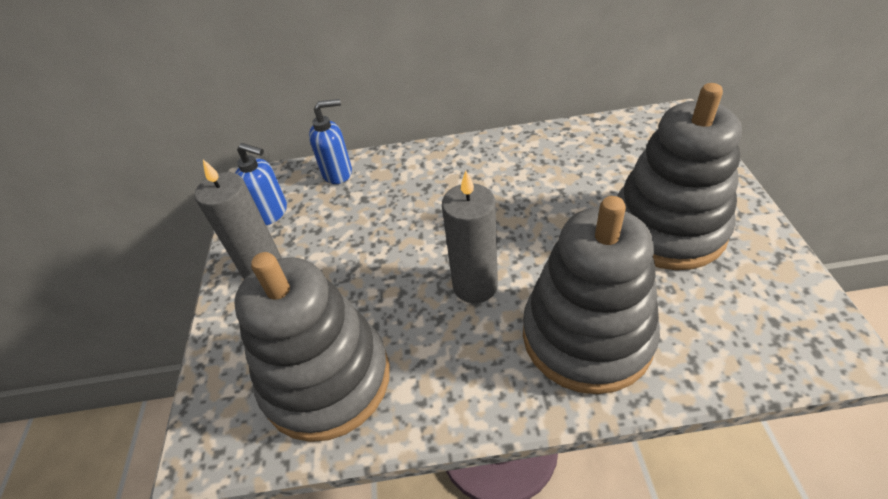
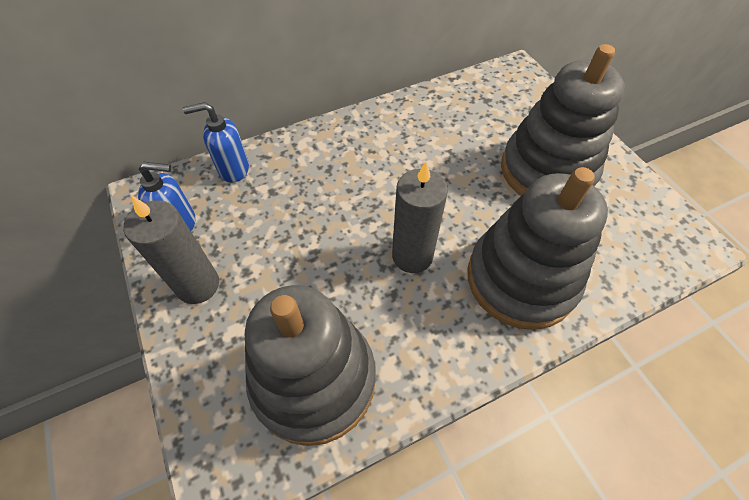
camera: 25 degrees left, 10 degrees up
blue soap dispenser [309,99,352,184] -> blue soap dispenser turned 150 degrees counterclockwise [183,102,249,182]

